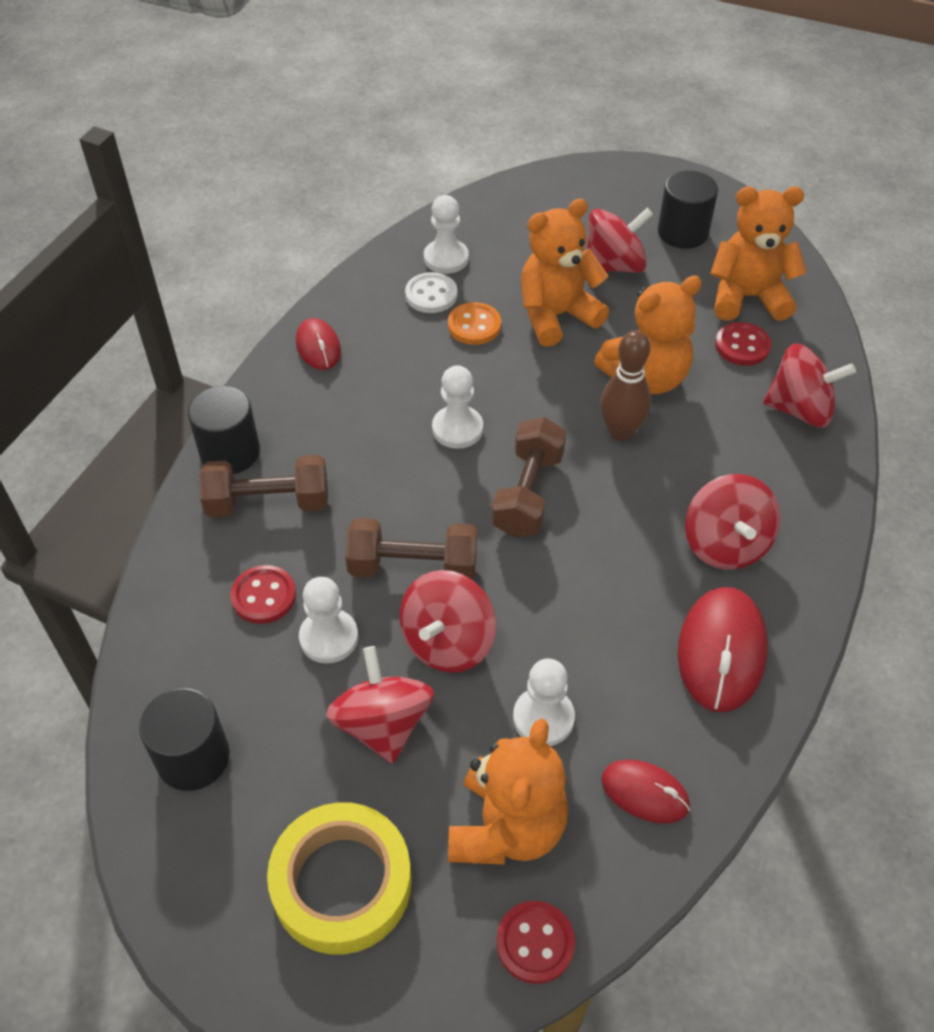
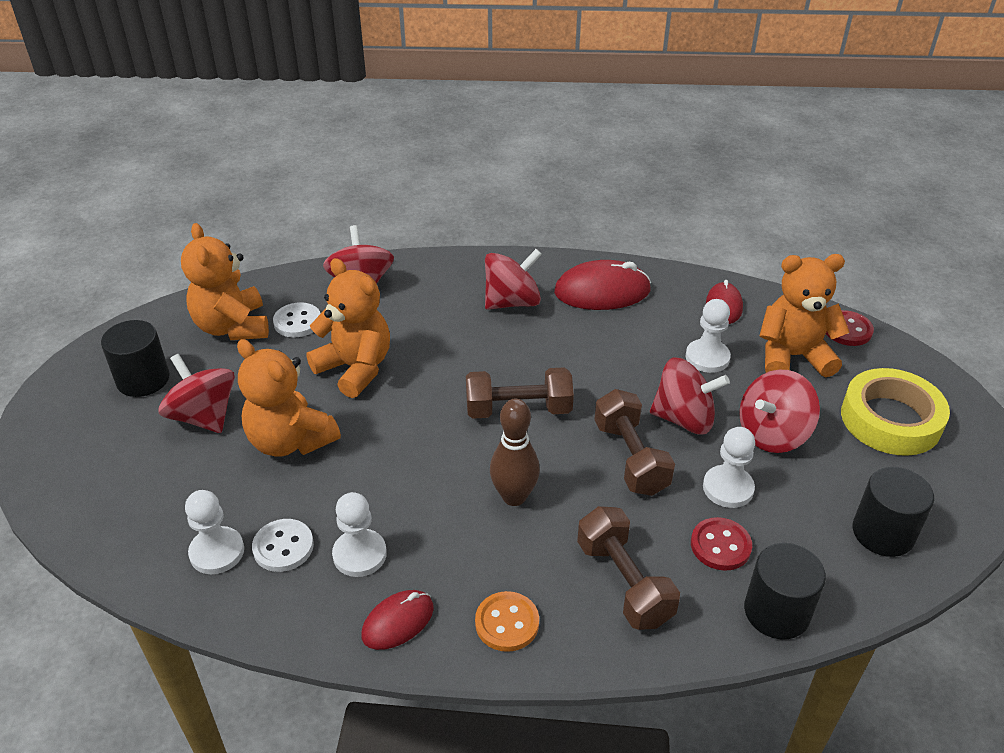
camera: 110 degrees left, 10 degrees down
black cylinder [188,386,260,474] -> black cylinder moved to [744,543,826,639]
white pawn [432,365,483,449] -> white pawn moved to [332,492,387,577]
orange button [448,302,501,345] -> orange button moved to [475,591,539,652]
brown bowling pin [600,330,651,441] -> brown bowling pin moved to [490,399,540,506]
red button [715,322,771,366] -> white button [273,302,321,337]

